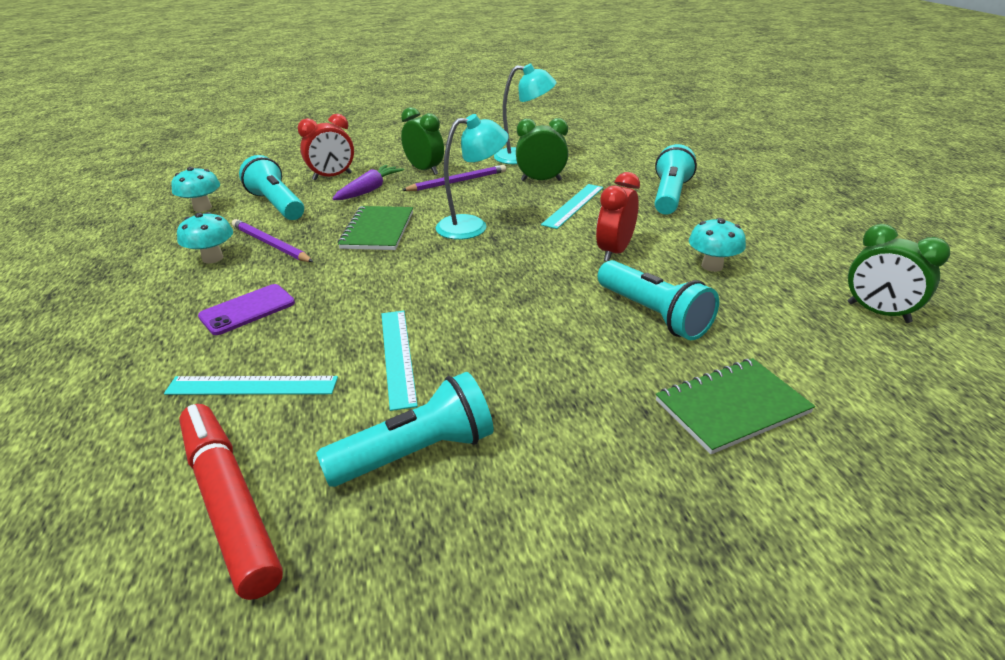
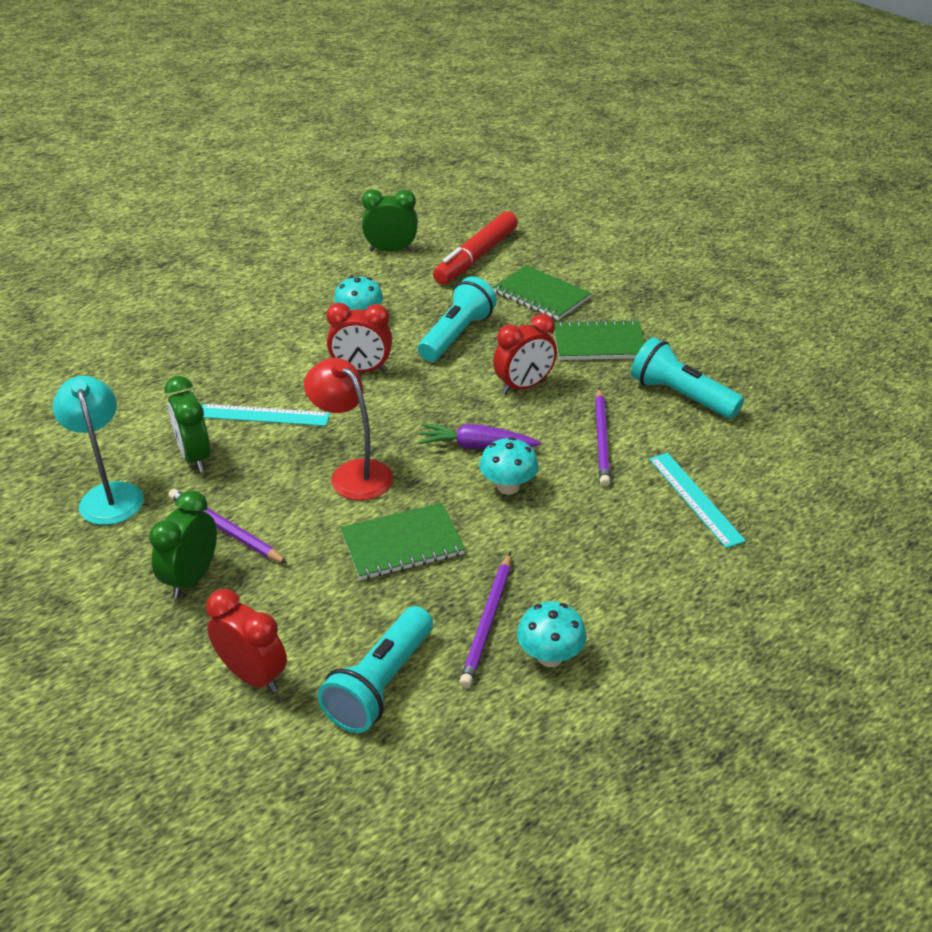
camera: 115 degrees left, 5 degrees up
turquoise mushroom [171,167,220,212] -> turquoise mushroom moved to [480,437,539,495]
red marker [179,404,283,600] -> red marker moved to [433,211,518,285]
purple phone [198,284,295,335] -> none
purple carrot [332,165,404,200] -> purple carrot moved to [418,423,541,449]
turquoise ruler [381,311,418,411] -> purple pencil [595,388,610,486]
turquoise lamp [436,114,509,240] -> red lamp [304,358,393,500]
turquoise flashlight [654,144,697,215] -> none
green clock [848,224,950,323] -> green clock turned 105 degrees counterclockwise [362,189,418,252]
none -> red clock [493,314,557,394]
none -> green notebook [554,319,645,360]

